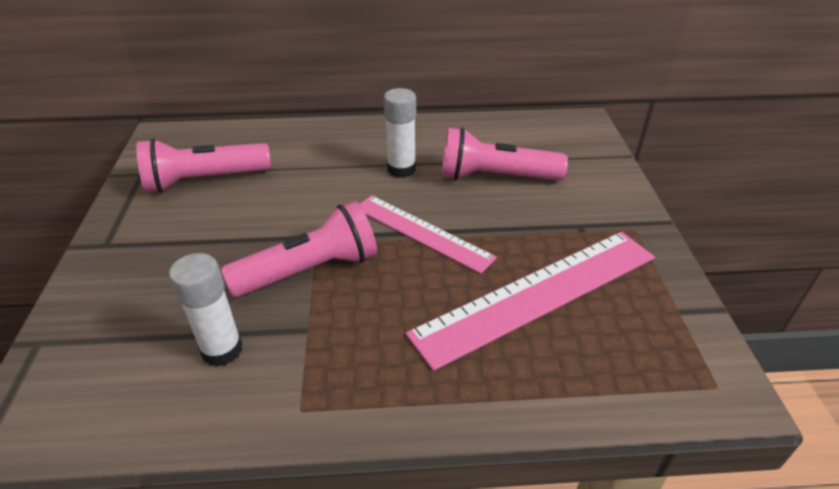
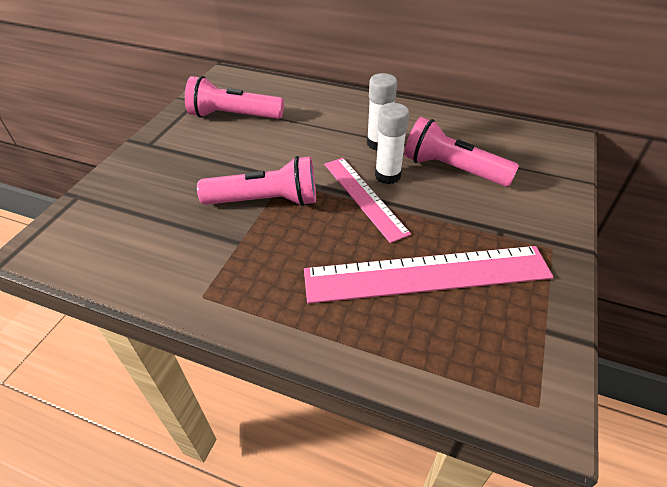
camera: 25 degrees right, 5 degrees up
white glue stick [169,253,243,366] -> white glue stick moved to [375,103,409,184]

